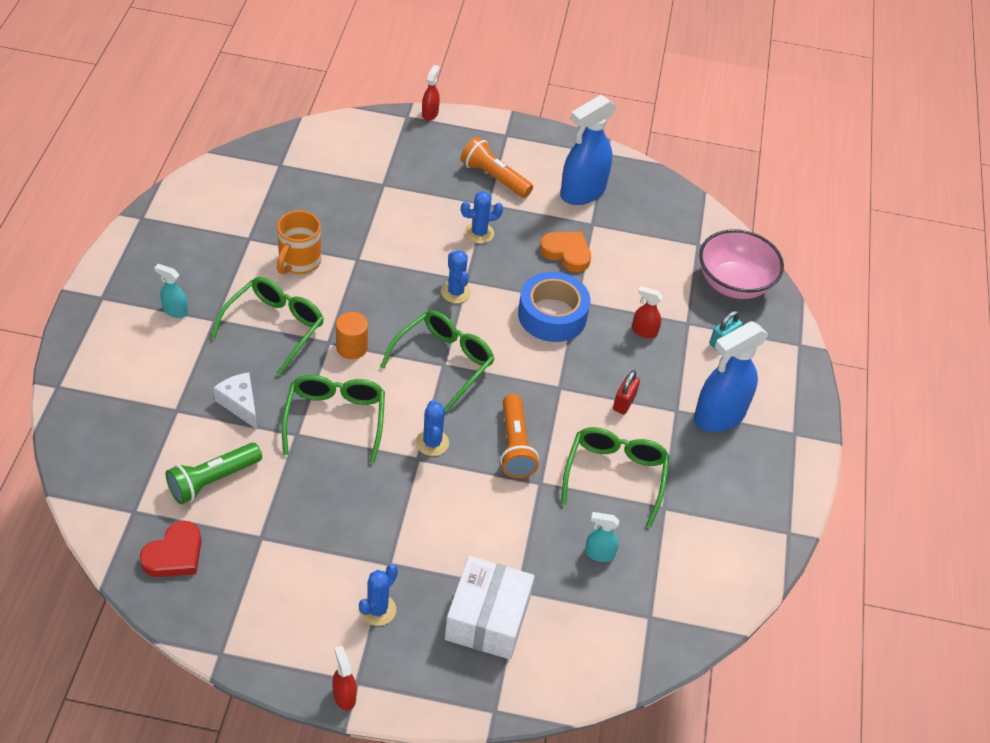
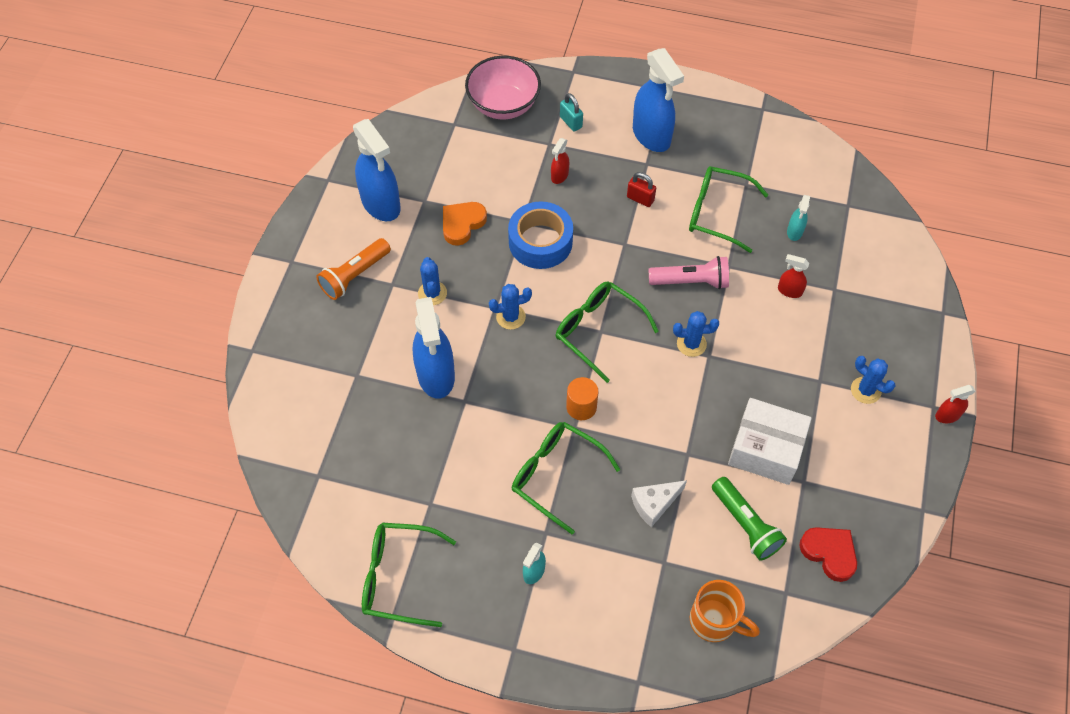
camera: 80 degrees left, 10 degrees up
orange mug [277,210,321,274] -> orange mug moved to [690,580,760,642]
green glasses [282,375,385,463] -> green glasses moved to [362,523,456,627]
red spray bottle [422,65,440,121] -> red spray bottle moved to [778,254,809,298]
white box [445,556,535,660] -> white box moved to [728,398,812,485]
orange flashlight [500,394,539,478] -> pink flashlight [649,256,729,289]
none -> blue spray bottle [413,297,455,399]

